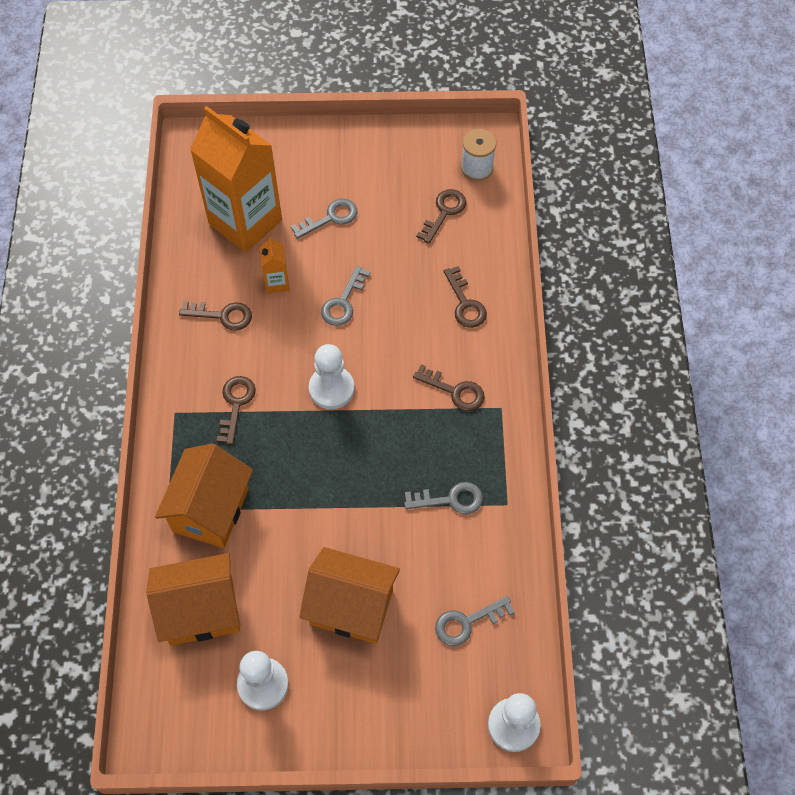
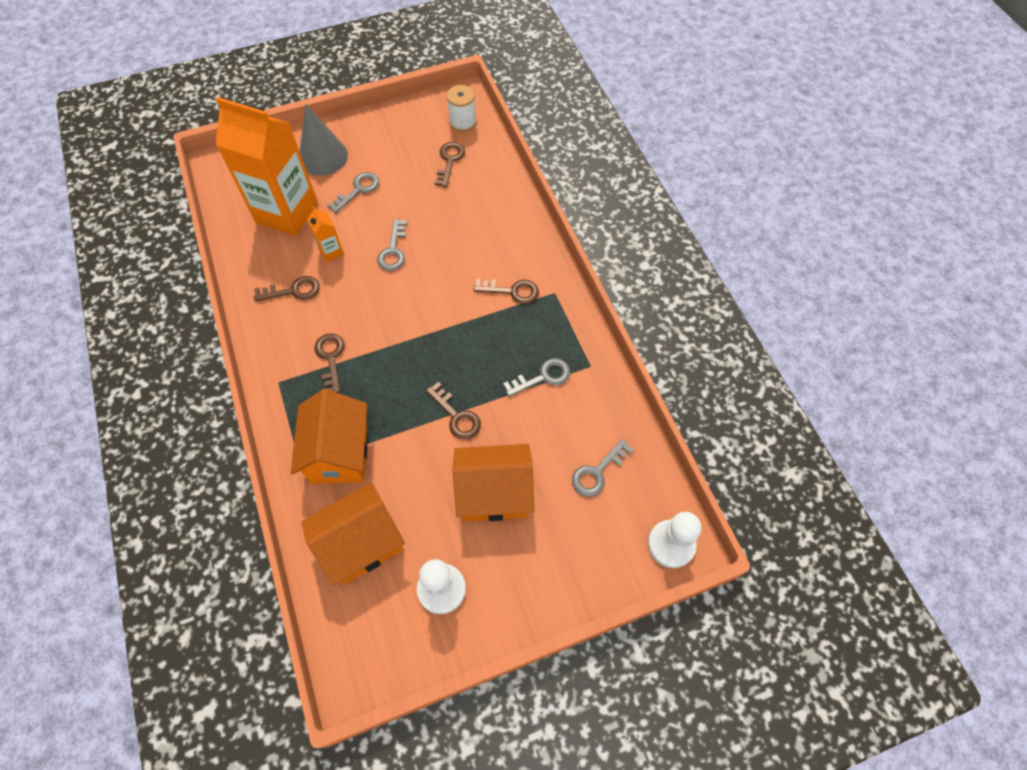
camera: 20 degrees left, 0 degrees up
white pawn [309,344,354,409] -> none
brown key [444,266,487,328] -> brown key moved to [426,382,481,439]
none -> grey cone [299,104,348,176]

